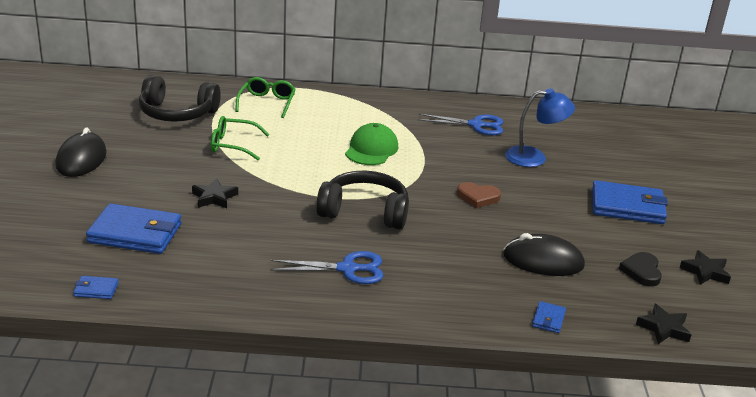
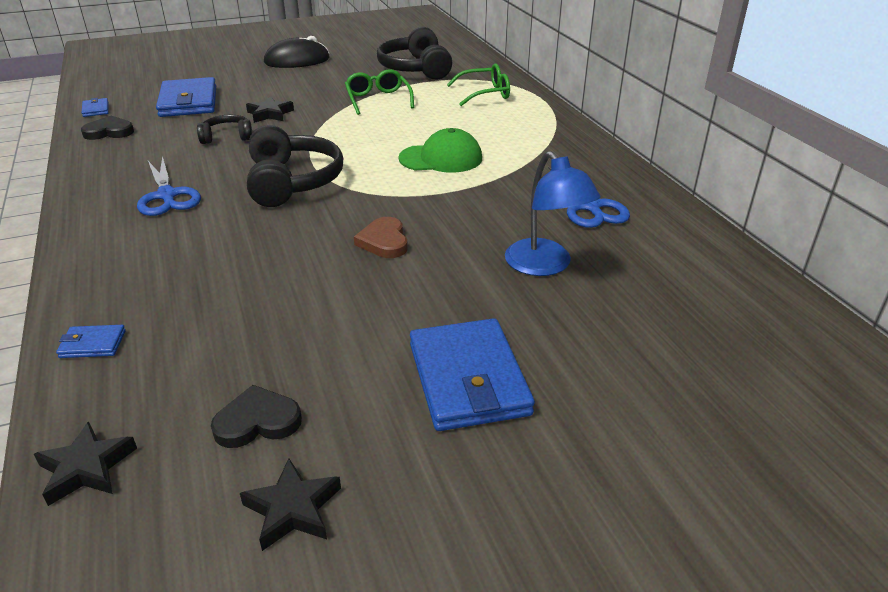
camera: 70 degrees right, 5 degrees up
black mouse [503,233,585,276] -> none
none -> black heart [81,116,134,140]
none -> black headphones [197,115,252,144]

